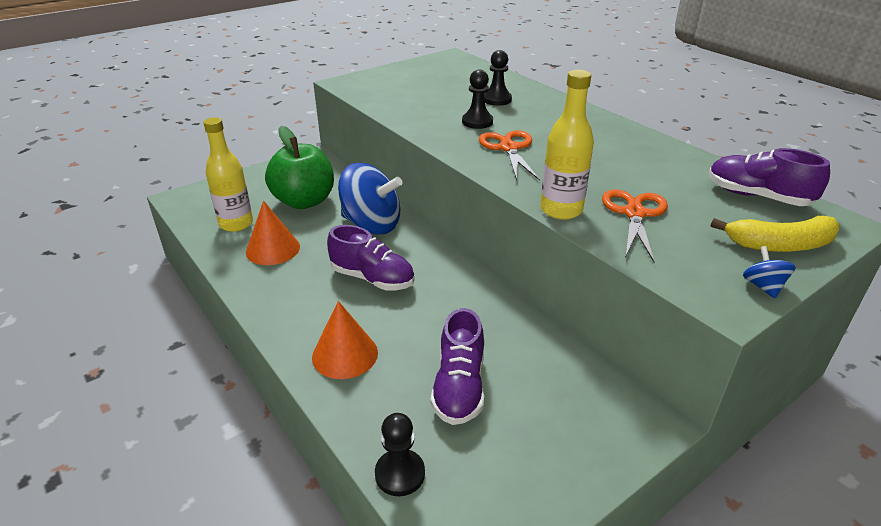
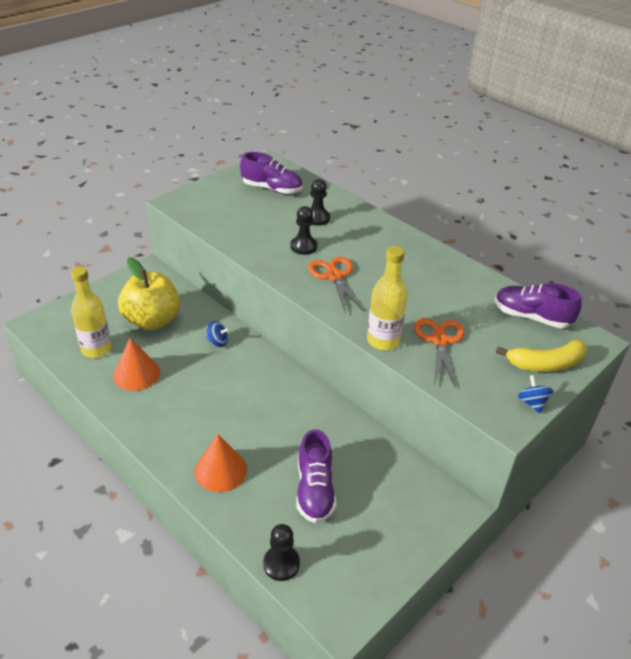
camera: 10 degrees left, 5 degrees up
green apple [265,126,334,209] -> yellow apple [118,257,180,330]
purple shoe [327,225,415,291] -> purple shoe moved to [240,152,303,194]
blue spinning top [338,163,403,234] -> blue spinning top [206,321,229,347], size x0.41

